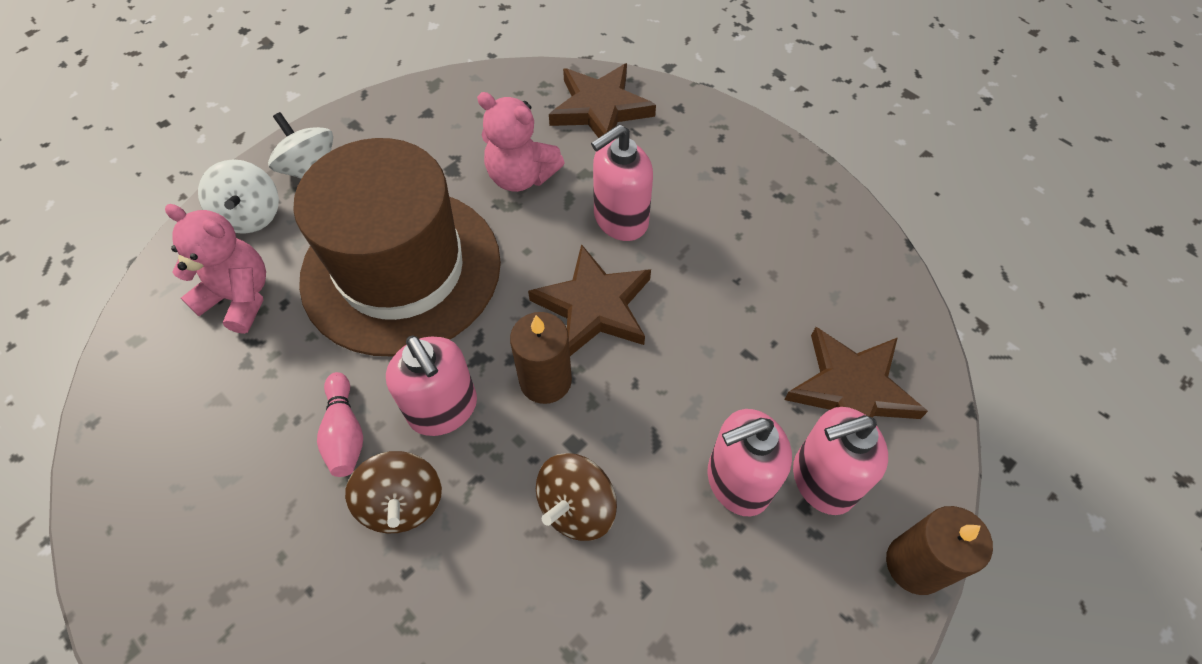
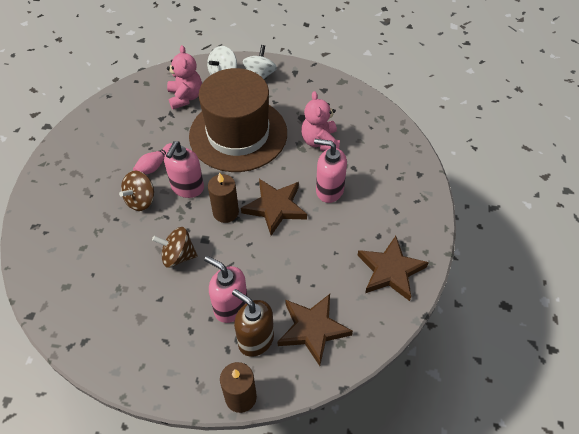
camera: 55 degrees right, 5 degrees down
brown star [549,63,656,138] -> brown star moved to [357,236,429,301]
pink soap dispenser [793,407,888,515] -> brown soap dispenser [232,289,274,357]

